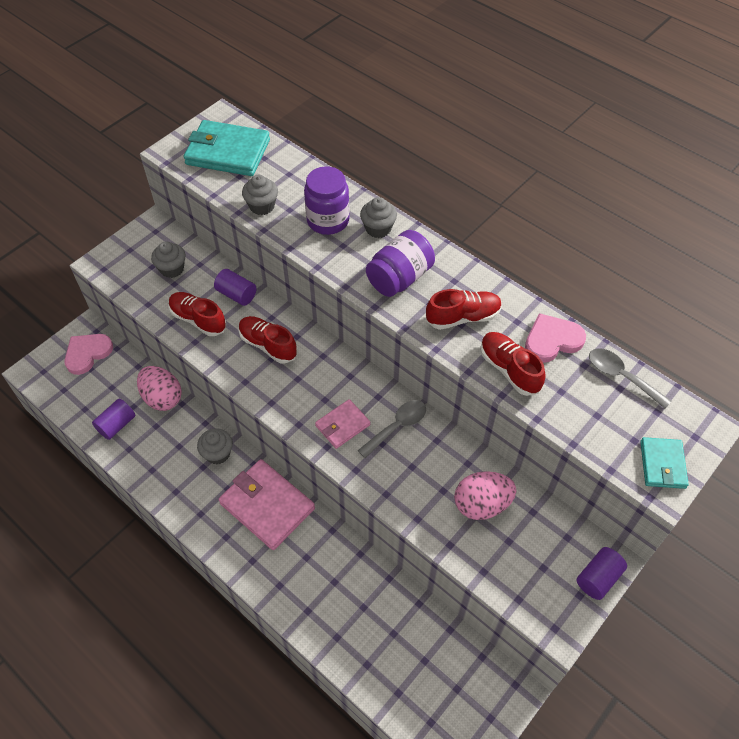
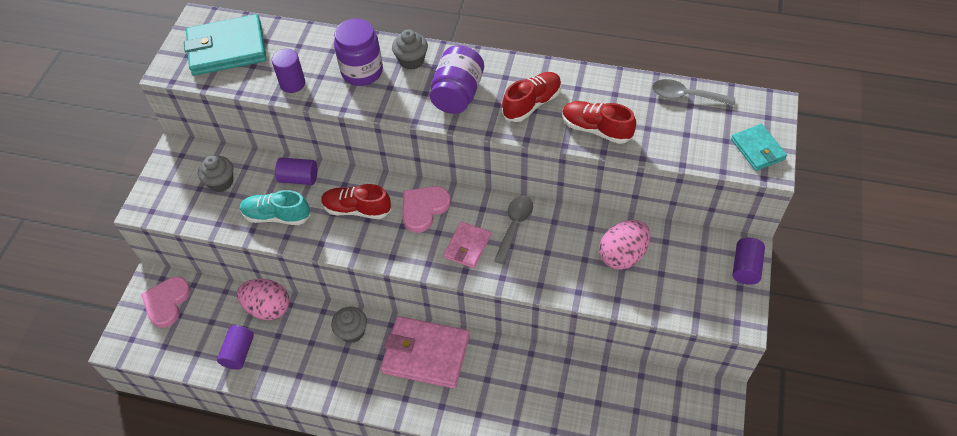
camera: 25 degrees left, 0 degrees up
red shoe [169,292,227,336] -> turquoise shoe [240,190,311,225]
grey cupcake [242,175,278,215] -> purple cylinder [272,49,305,93]
pink heart [525,313,586,363] -> pink heart moved to [402,186,451,233]

